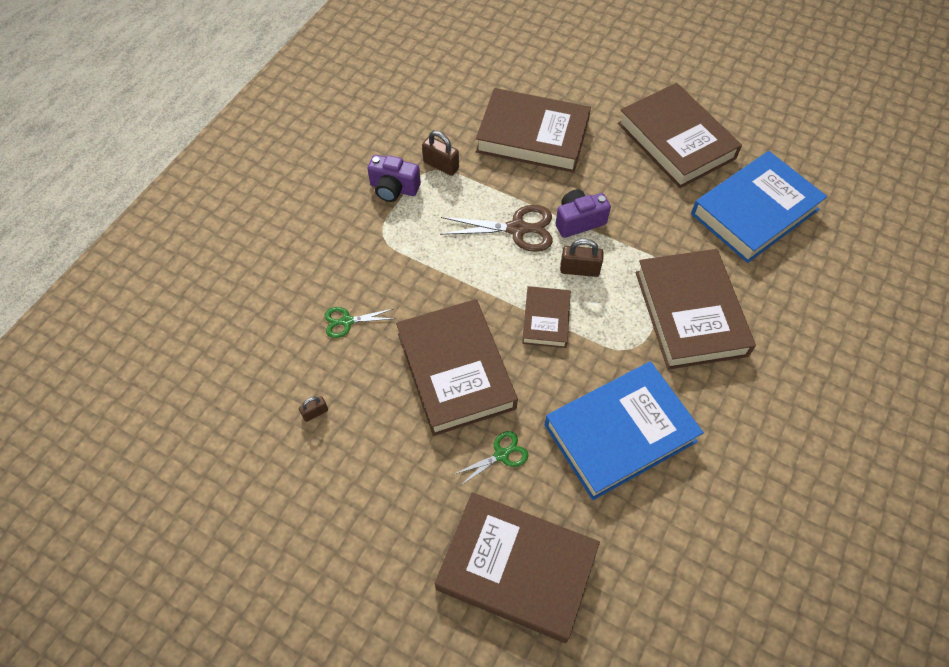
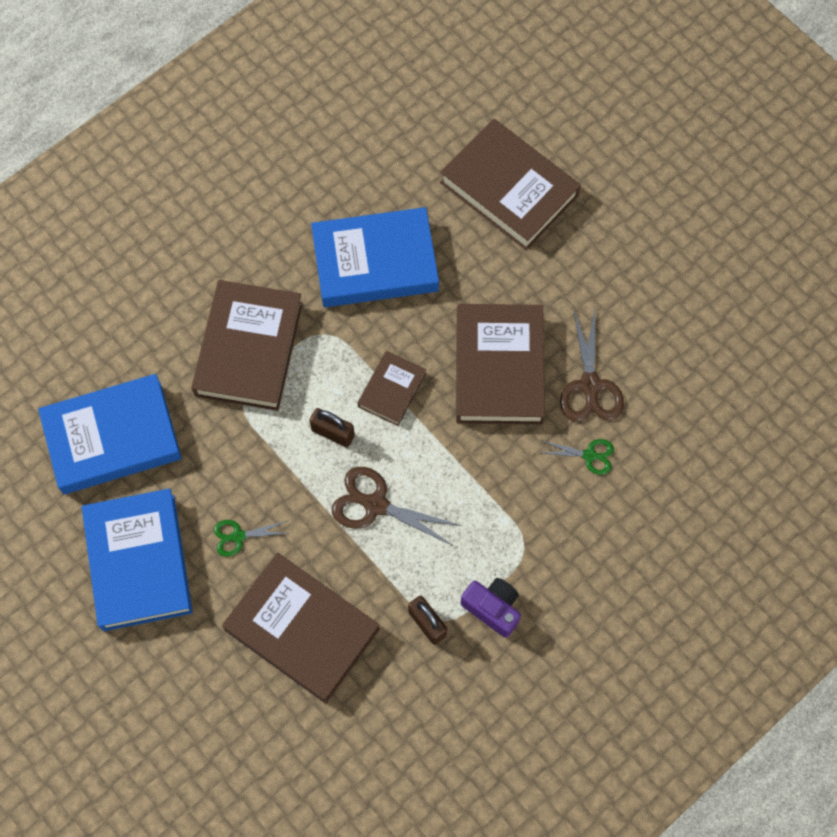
camera: 160 degrees left, 10 degrees up
brown padlock [299,396,328,422] -> none
green scissors [454,431,529,486] -> green scissors moved to [214,520,287,557]
purple camera [555,189,611,238] -> none
brown book [618,83,742,188] -> blue book [82,488,193,631]
none -> brown scissors [560,307,624,422]

